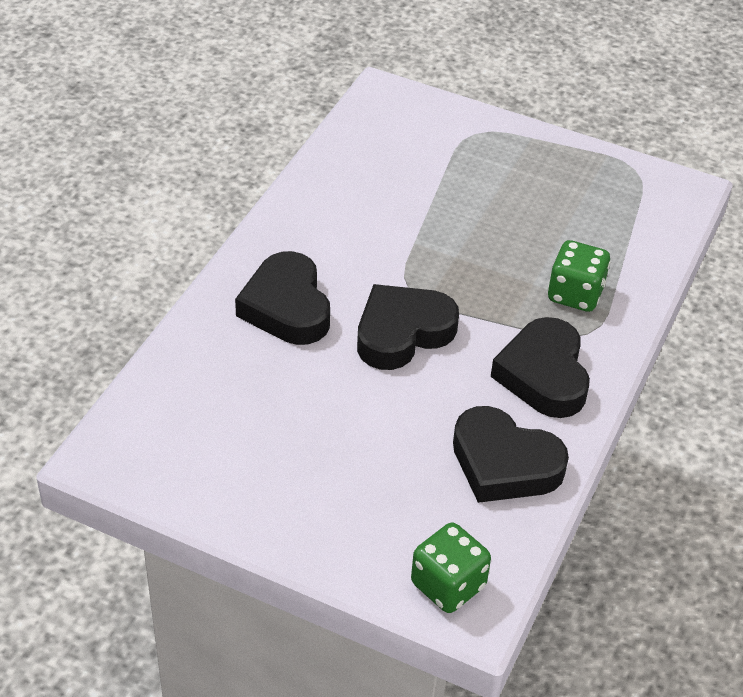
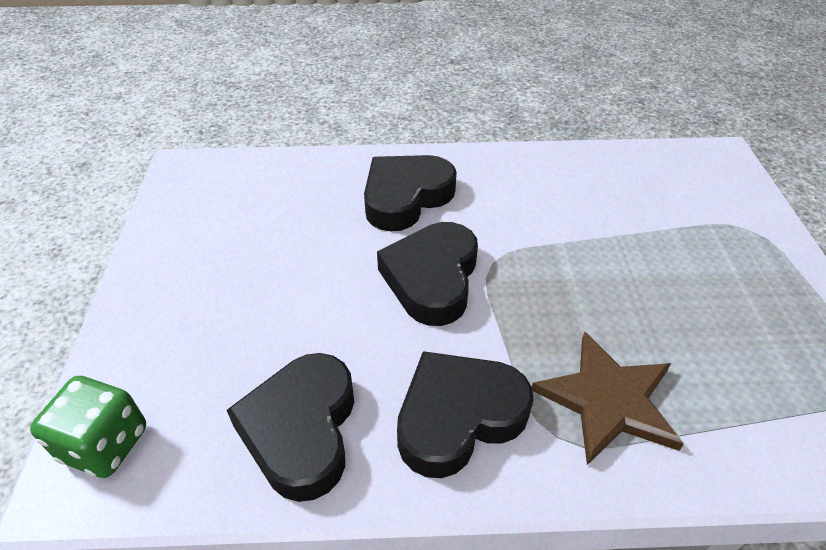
camera: 65 degrees right, 0 degrees up
black heart [357,284,459,370] -> black heart turned 105 degrees counterclockwise [377,222,478,326]
green dice [548,240,610,312] -> brown star [532,332,684,465]

